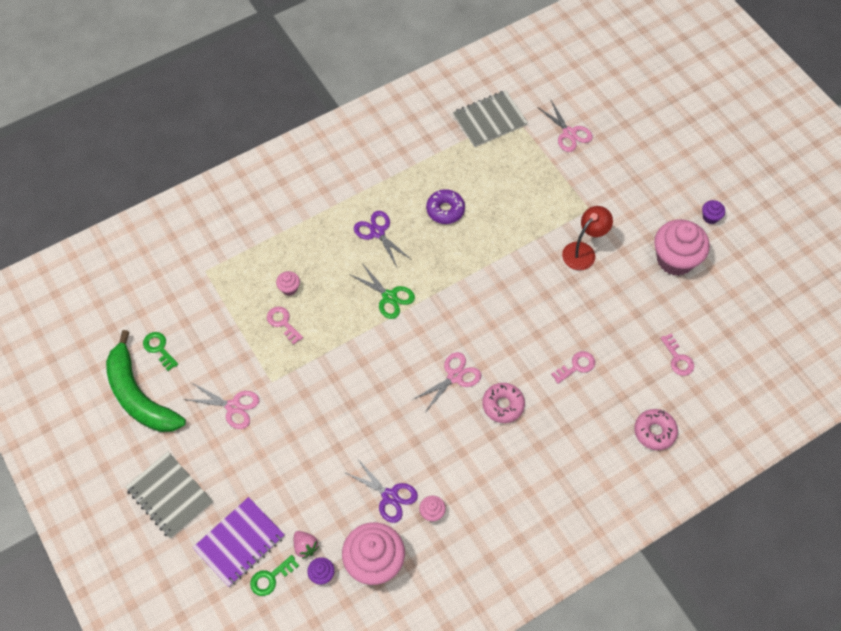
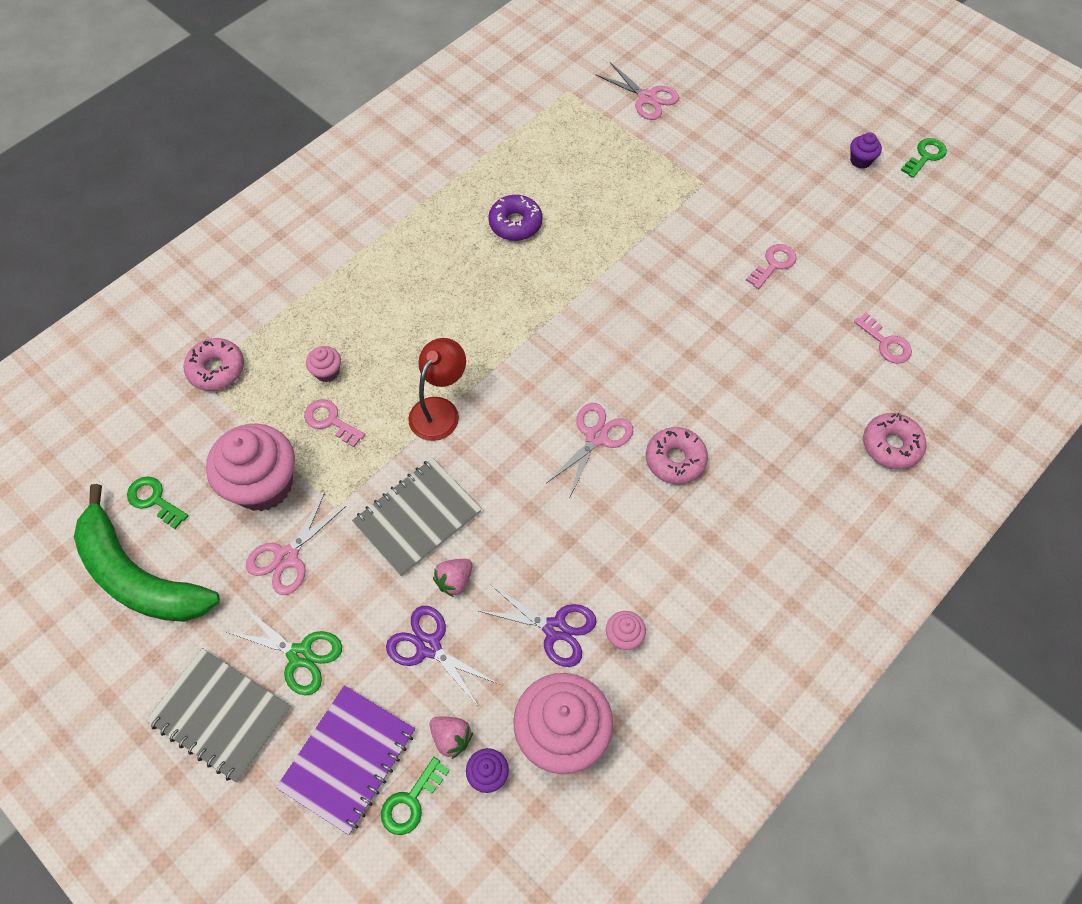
camera: 15 degrees left, 0 degrees up
pink scissors [184,383,259,429] -> pink scissors turned 120 degrees clockwise [246,492,346,595]
green scissors [349,263,415,319] -> green scissors moved to [227,606,342,695]
purple scissors [354,211,412,269] -> purple scissors moved to [386,606,500,706]
grey notebook [453,90,528,147] -> grey notebook moved to [352,458,482,577]
pink key [551,351,595,384] -> pink key moved to [746,244,796,289]
red lamp [562,206,613,270] -> red lamp moved to [408,338,466,441]
pink cupcake [654,219,710,276] -> pink cupcake moved to [206,423,295,511]
none -> pink donut [184,338,244,391]
none -> pink strawberry [433,559,473,597]
none -> green key [901,138,947,178]

